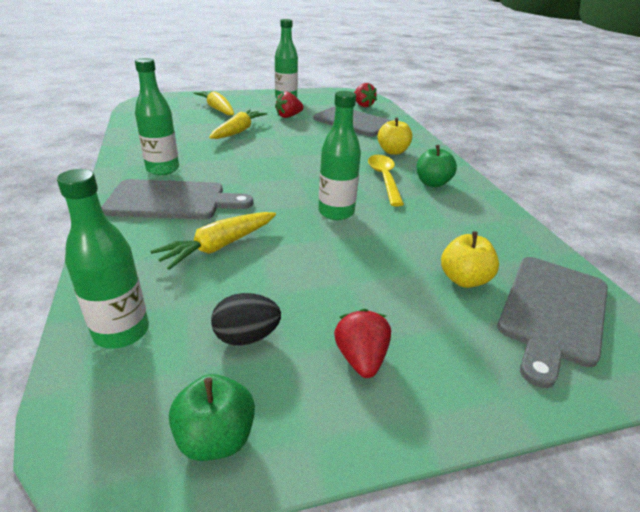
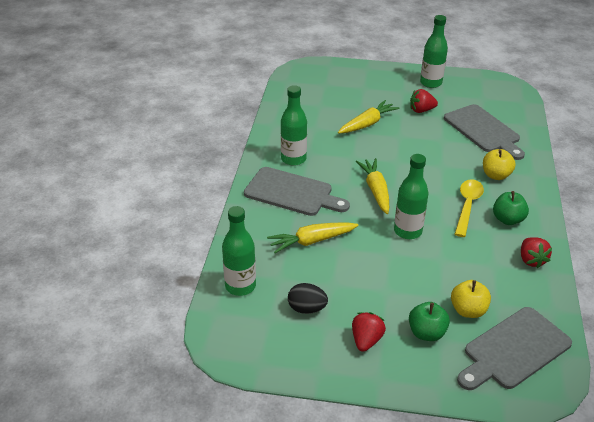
camera: 25 degrees right, 5 degrees up
green apple [169,374,255,461] -> green apple moved to [409,302,450,341]
yellow carrot [194,90,234,115] -> yellow carrot moved to [356,158,389,214]
red strawberry [354,83,377,107] -> red strawberry moved to [521,237,552,269]

